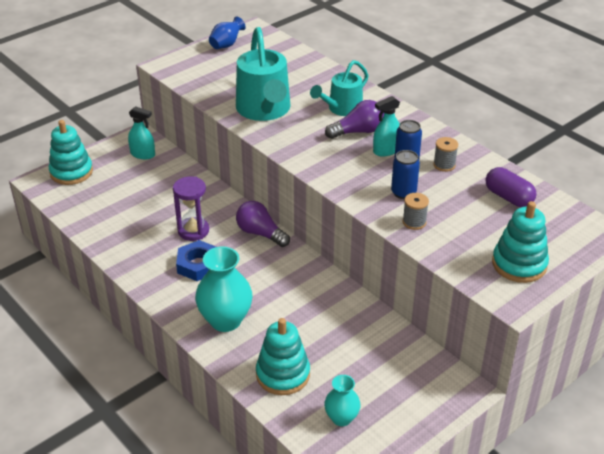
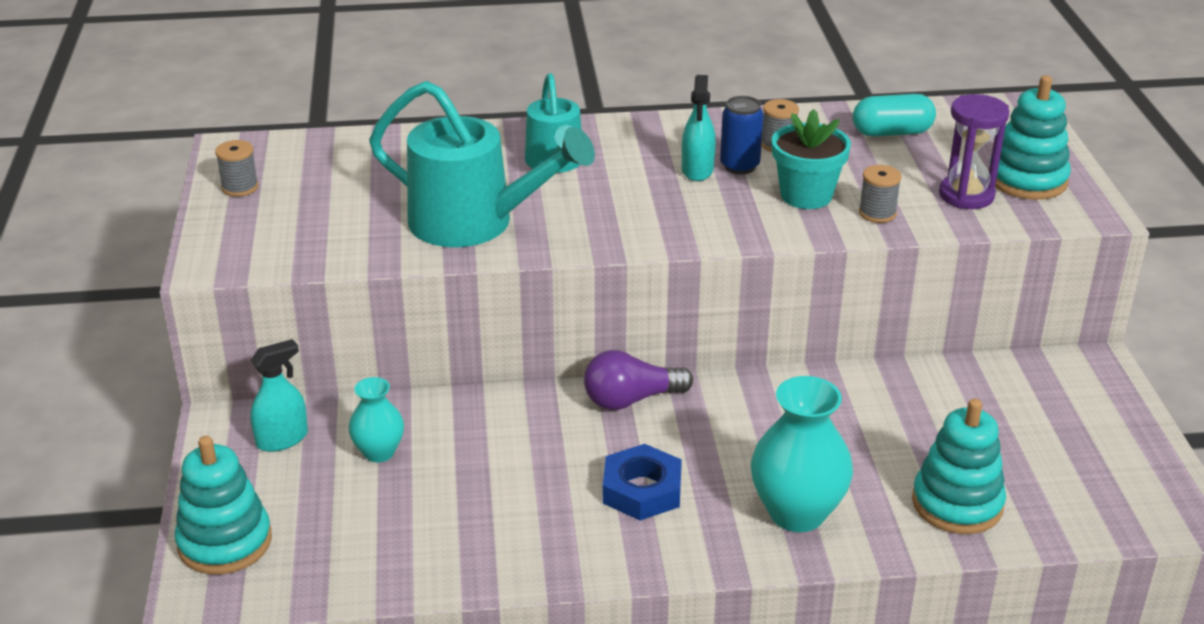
camera: 55 degrees left, 5 degrees down
purple hourglass [173,177,209,241] -> purple hourglass moved to [939,94,1010,209]
blue vase [209,16,246,49] -> grey spool [215,140,259,197]
turquoise vase [324,375,361,426] -> turquoise vase moved to [348,377,404,462]
purple light bulb [325,100,384,139] -> none
blue can [391,150,420,199] -> turquoise flower pot [772,109,851,209]
purple capsule [485,167,537,207] -> turquoise capsule [853,94,936,137]

